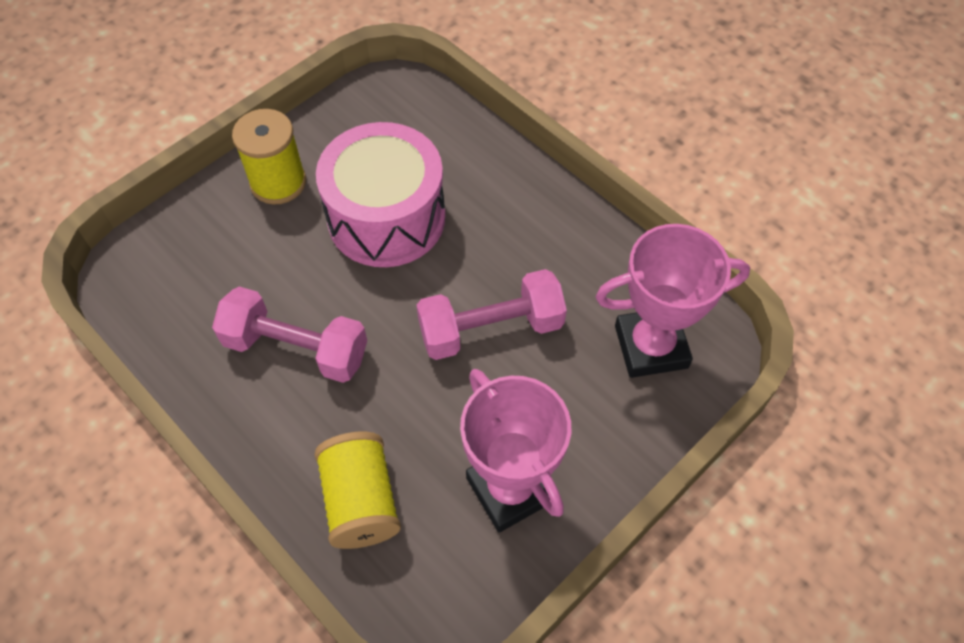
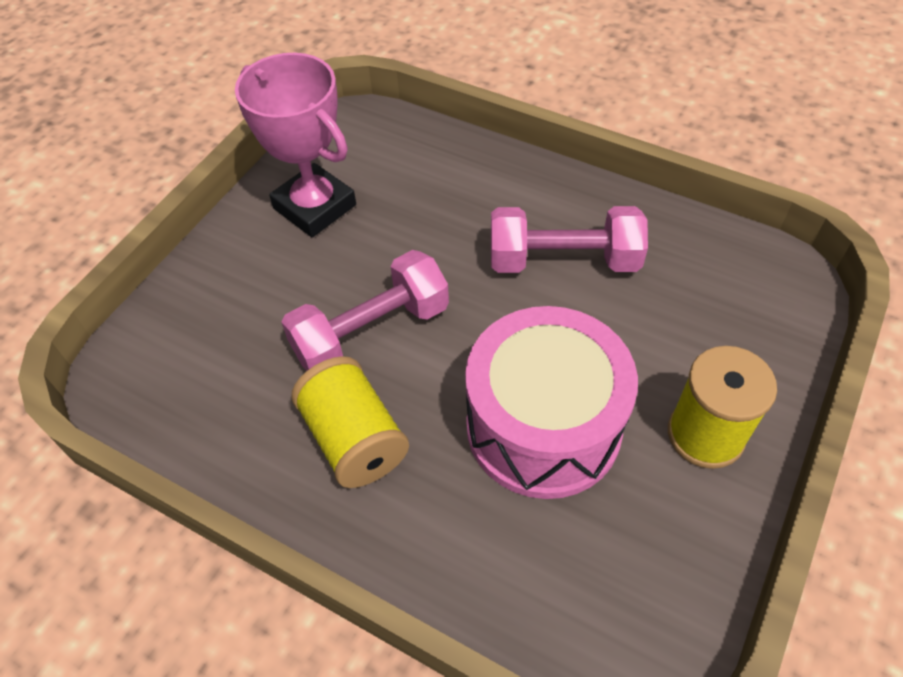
camera: 165 degrees right, 5 degrees down
yellow spool [314,432,401,549] -> yellow spool moved to [291,356,409,488]
pink trophy [595,224,750,378] -> none

